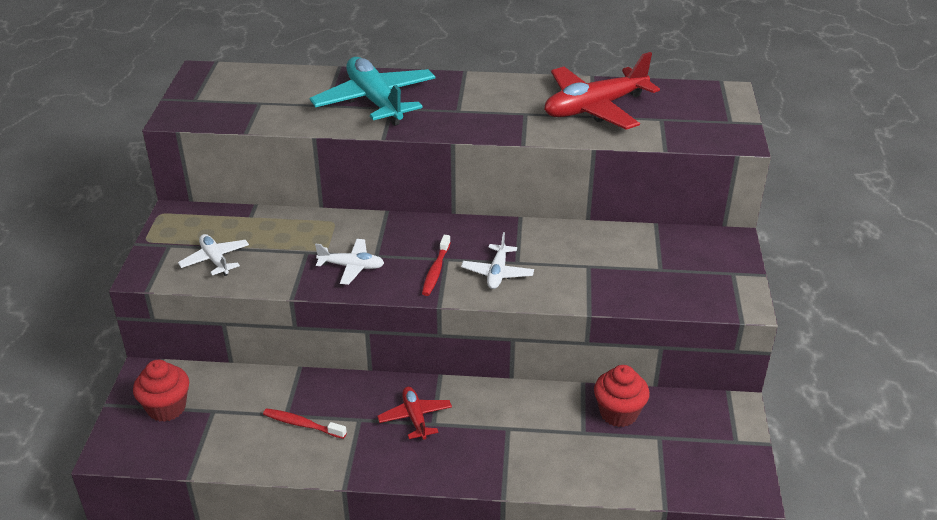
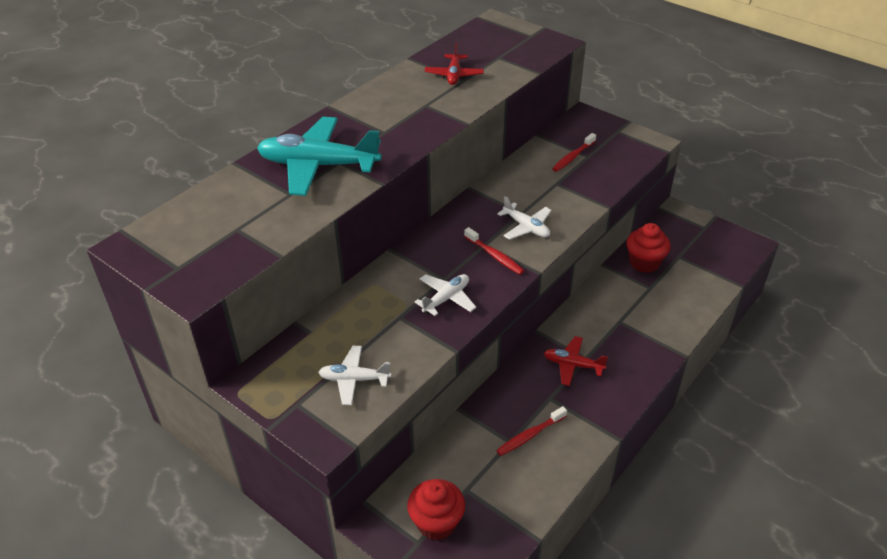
camera: 55 degrees left, 5 degrees up
red plane [544,52,660,130] -> red plane [424,43,484,85], size x0.52
none -> red toothbrush [552,133,596,172]

